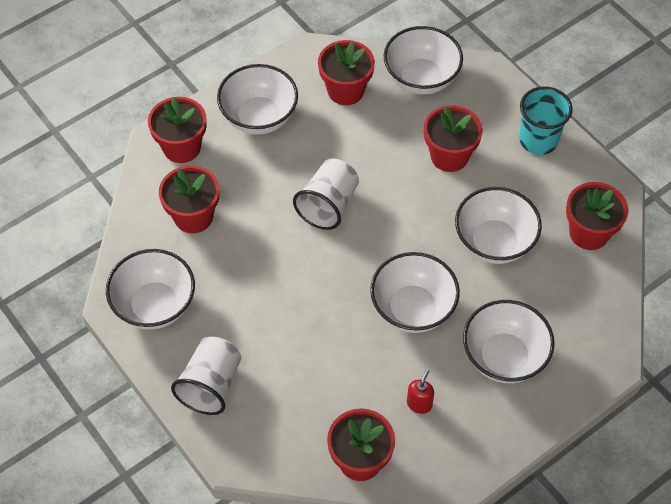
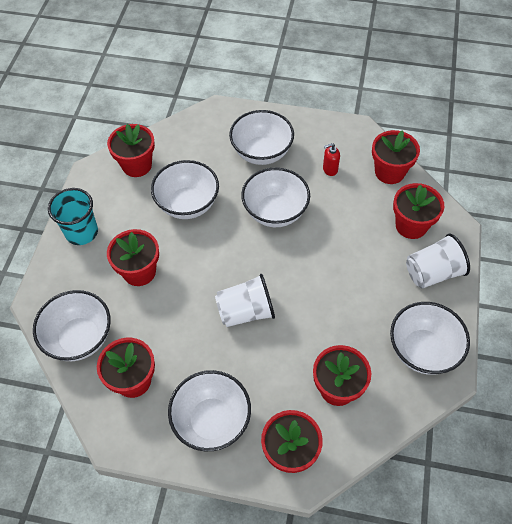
camera: 130 degrees left, 0 degrees up
none -> red flower pot [393,183,444,239]

